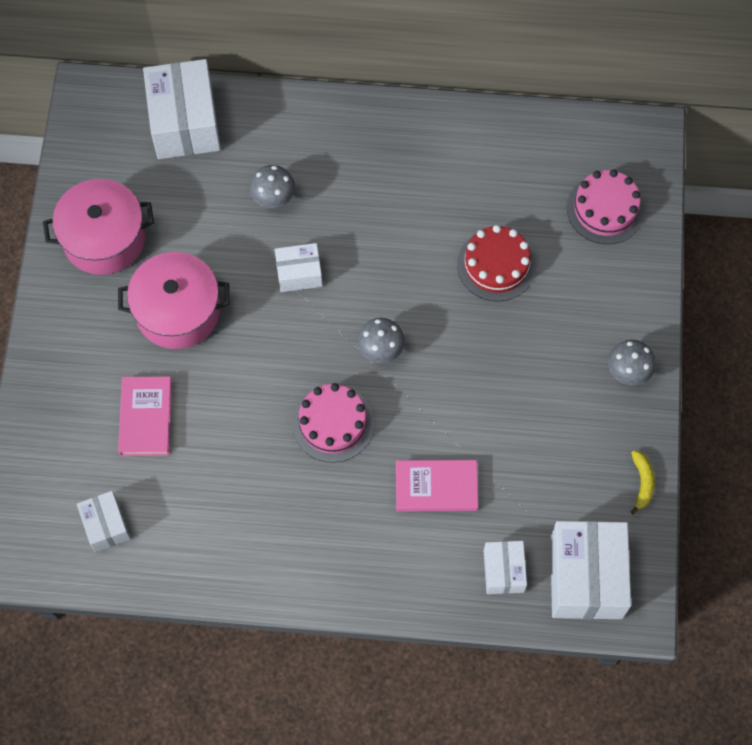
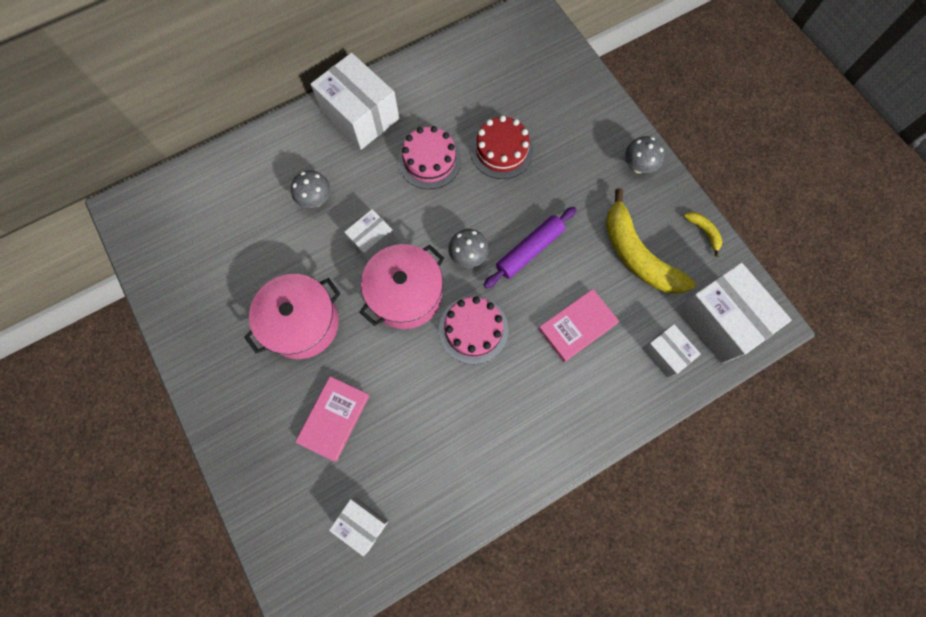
camera: 35 degrees left, 5 degrees up
pink pot [43,179,154,275] -> pink pot moved to [360,244,444,329]
pink book [118,376,172,456] -> pink book turned 60 degrees clockwise [295,376,370,461]
white box [143,59,221,159] -> white box moved to [310,53,399,150]
pink cake [567,169,645,244] -> pink cake moved to [398,126,462,189]
none -> purple rolling pin [484,207,576,288]
none -> yellow banana [606,188,695,294]

